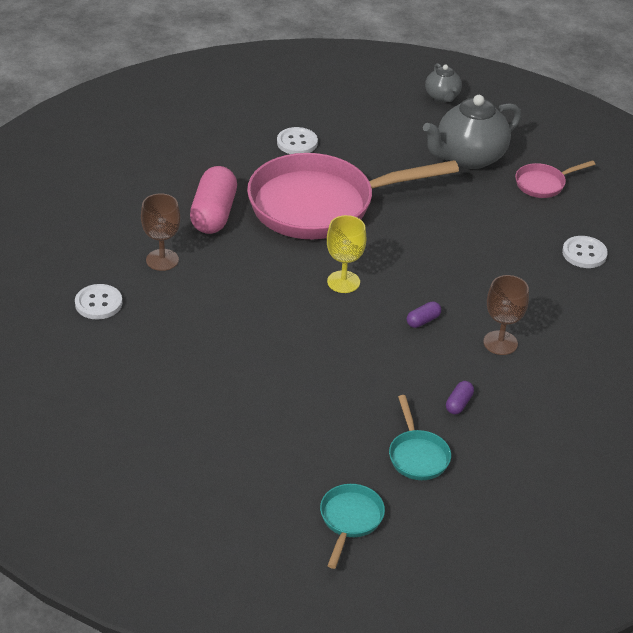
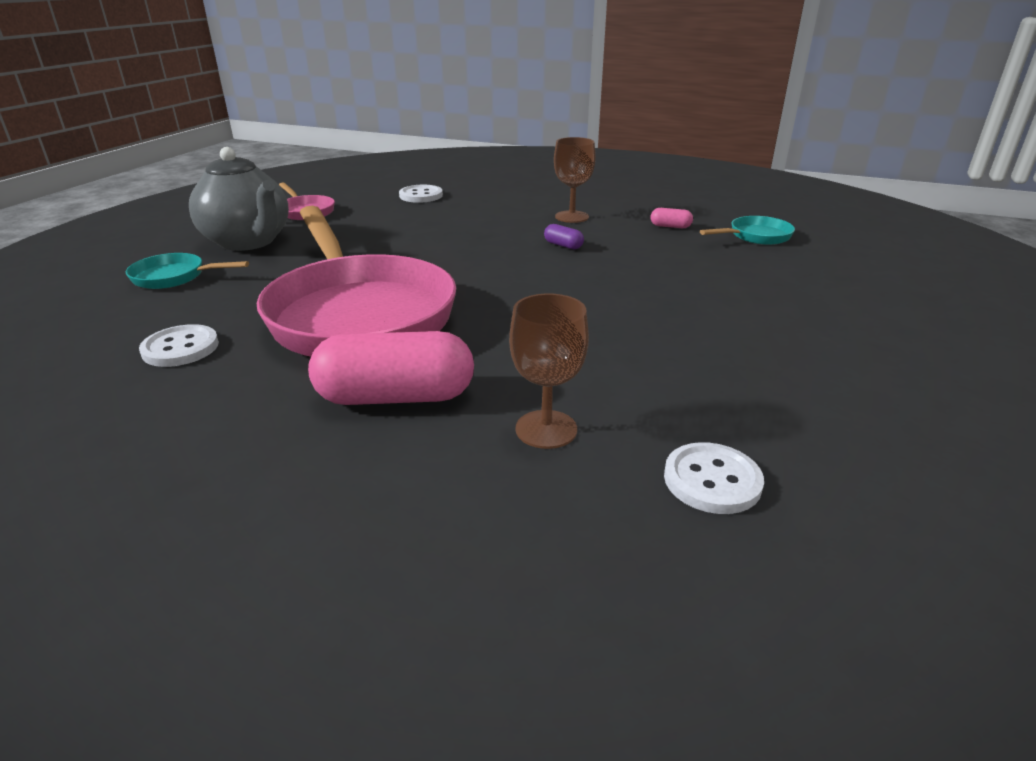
camera: 100 degrees left, 10 degrees down
turquoise pan [320,484,385,569] -> turquoise pan moved to [126,253,249,289]
yellow goblet [327,215,366,293] -> none
grey teapot [425,63,462,102] -> none
purple capsule [446,381,474,414] -> pink capsule [651,208,693,228]

